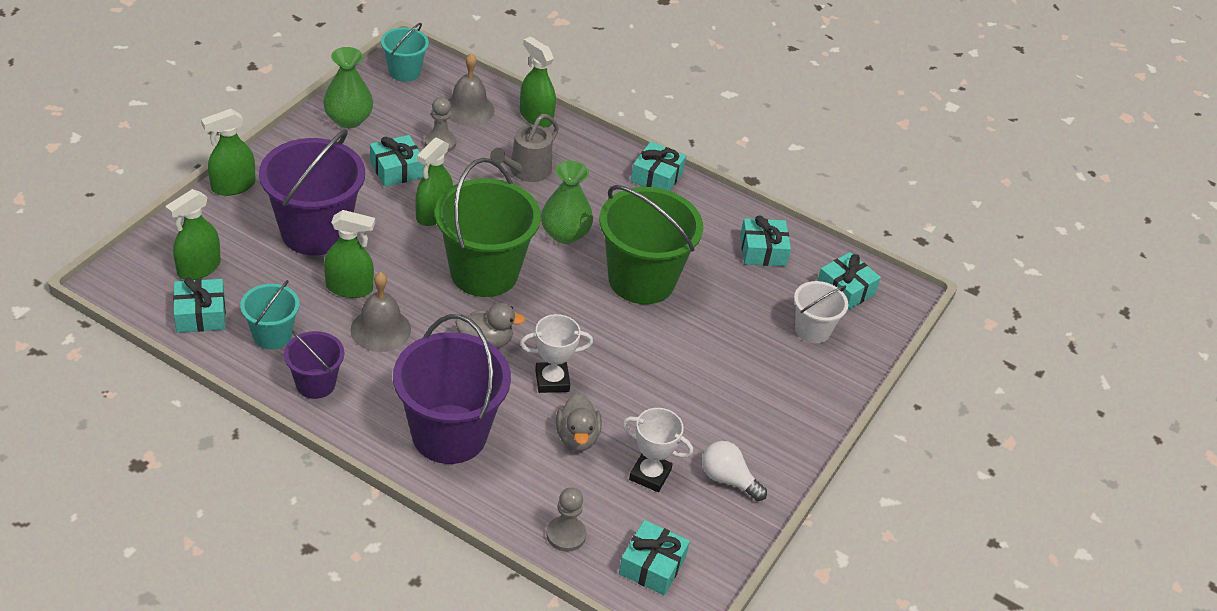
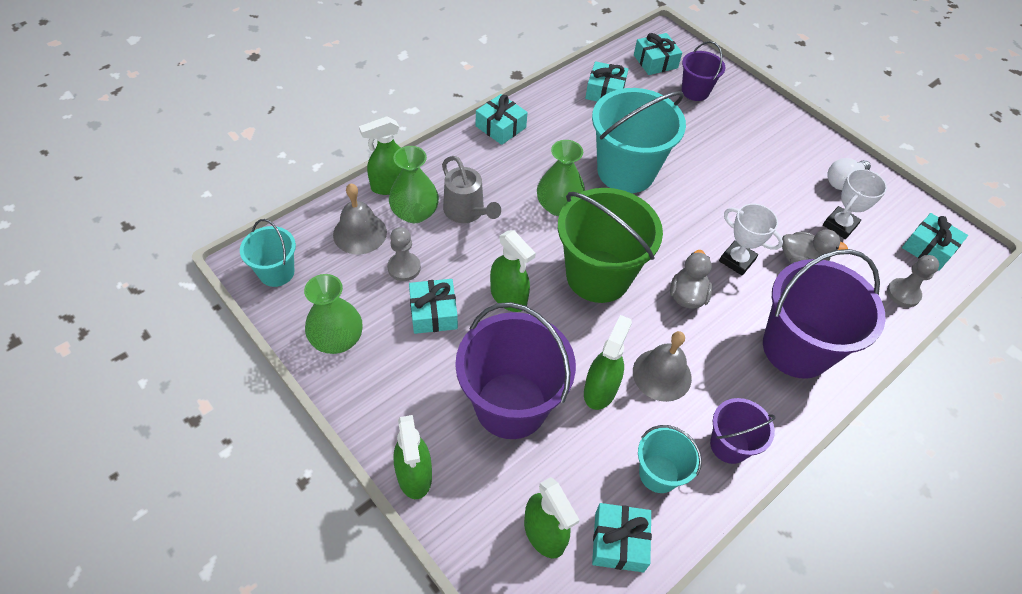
camera: 70 degrees left, 10 degrees up
white trophy [520,314,593,393] -> white trophy turned 60 degrees counterclockwise [719,203,783,275]
green bucket [600,185,703,304] -> turquoise bucket [592,88,686,193]
white bucket [794,281,849,343] -> purple bucket [682,41,725,101]
none -> green vase [389,146,439,223]

